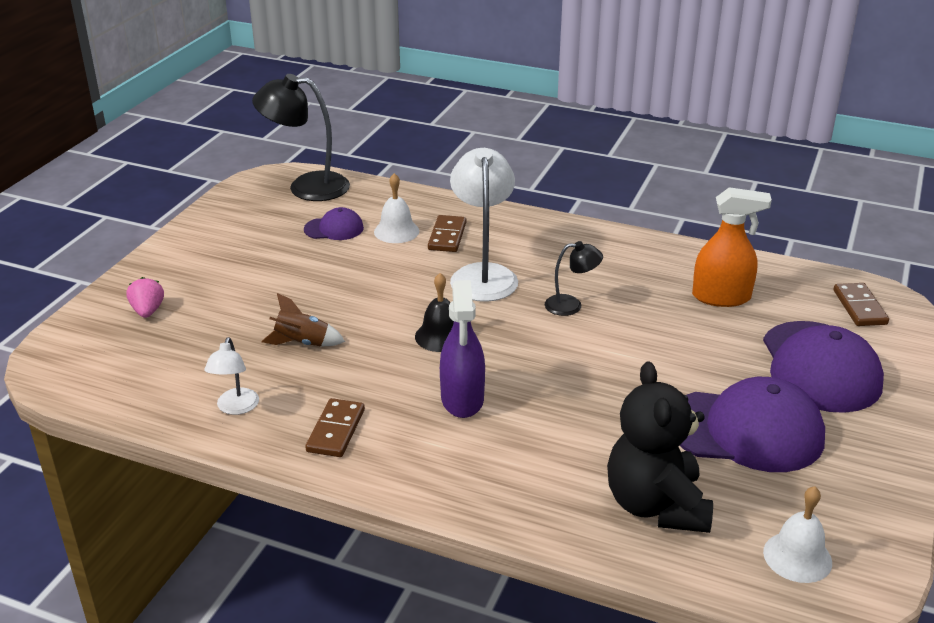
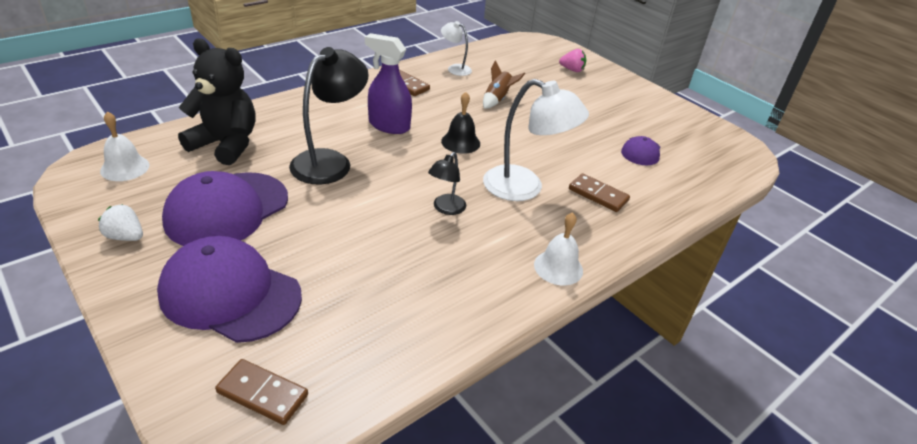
camera: 115 degrees right, 5 degrees up
black lamp [252,74,350,201] -> black lamp moved to [289,47,369,185]
white bell [374,173,419,243] -> white bell moved to [534,212,583,285]
orange spray bottle [692,187,772,307] -> none
none -> white strawberry [98,204,143,241]

